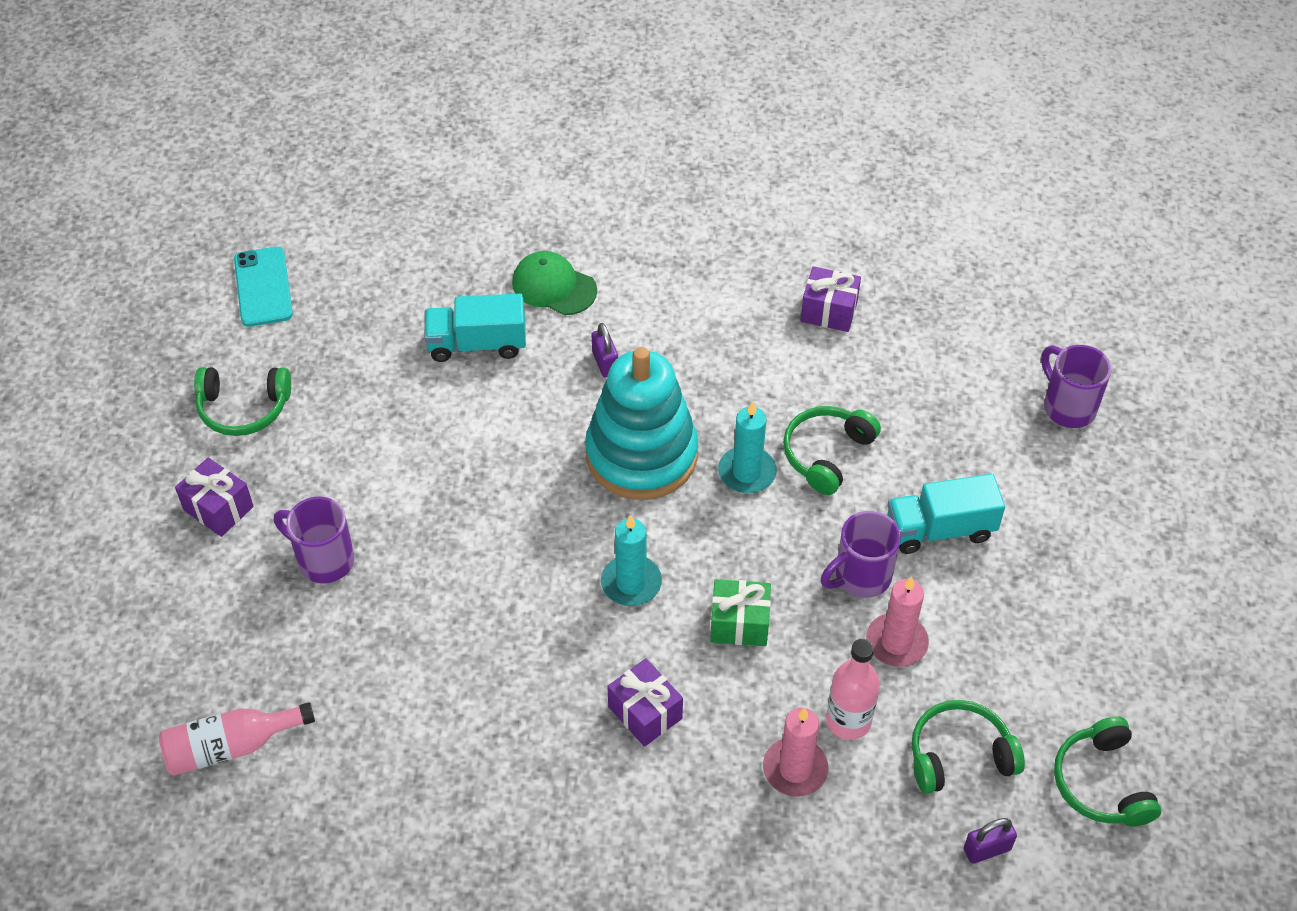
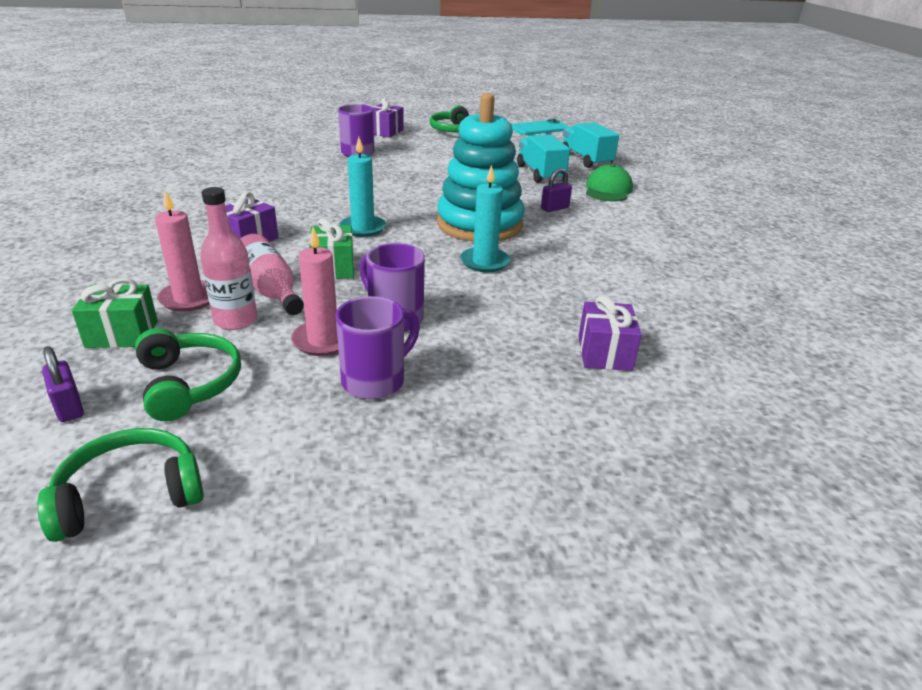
camera: 75 degrees right, 20 degrees down
pink bottle [159,702,315,776] -> pink bottle moved to [240,234,304,315]
green headphones [783,406,881,495] -> none
purple gift [800,266,861,332] -> purple gift moved to [578,296,642,371]
turquoise truck [887,474,1005,554] -> turquoise truck moved to [563,122,619,168]
purple mug [1041,345,1111,428] -> purple mug moved to [335,296,420,399]
none -> green gift [72,278,158,348]

